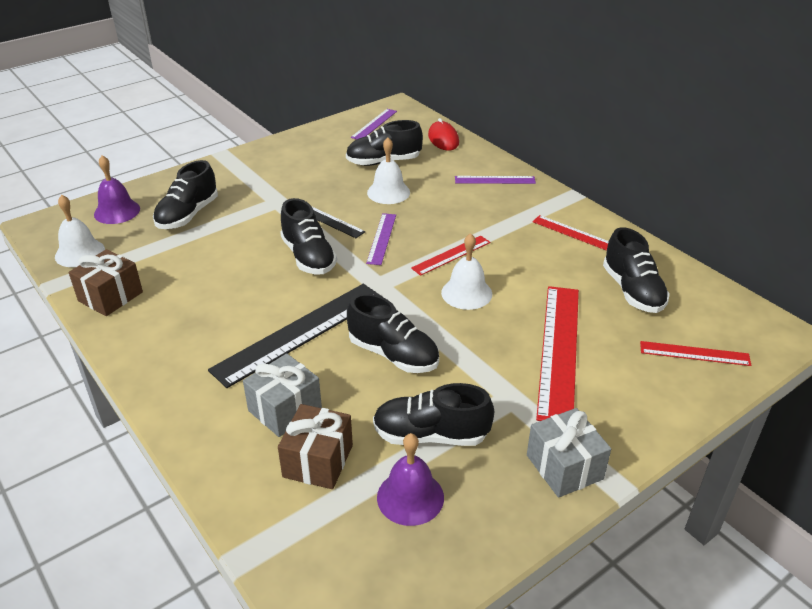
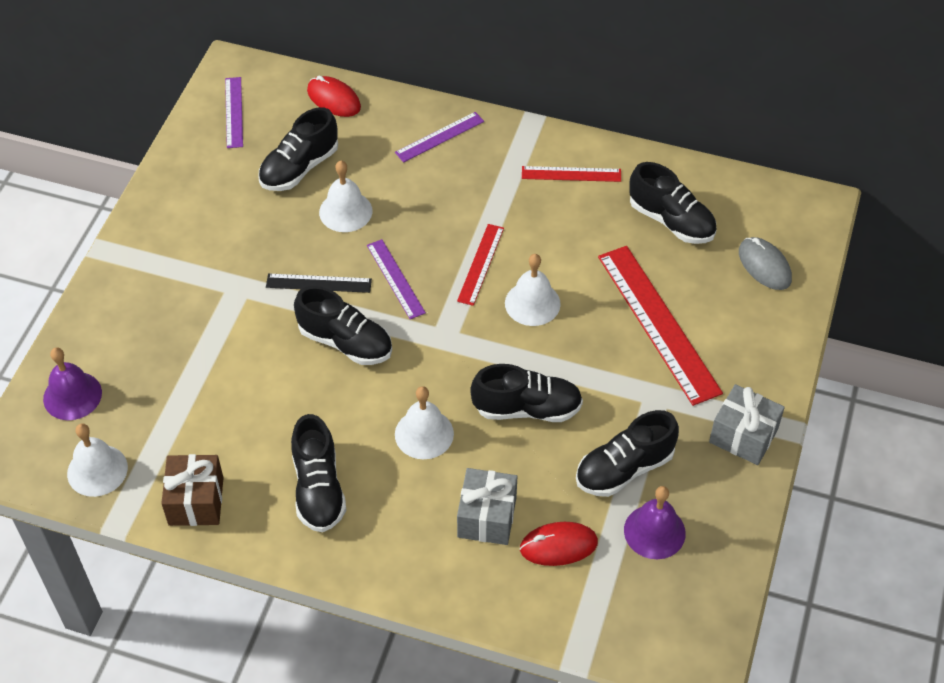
camera: 35 degrees left, 15 degrees up
black shoe [153,160,218,229] -> black shoe moved to [291,414,346,532]
black ruler [208,284,382,388] -> white bell [395,386,454,459]
brown gift [278,404,353,489] -> red mouse [520,522,598,566]
red ruler [640,341,751,366] -> grey mouse [739,237,792,290]

